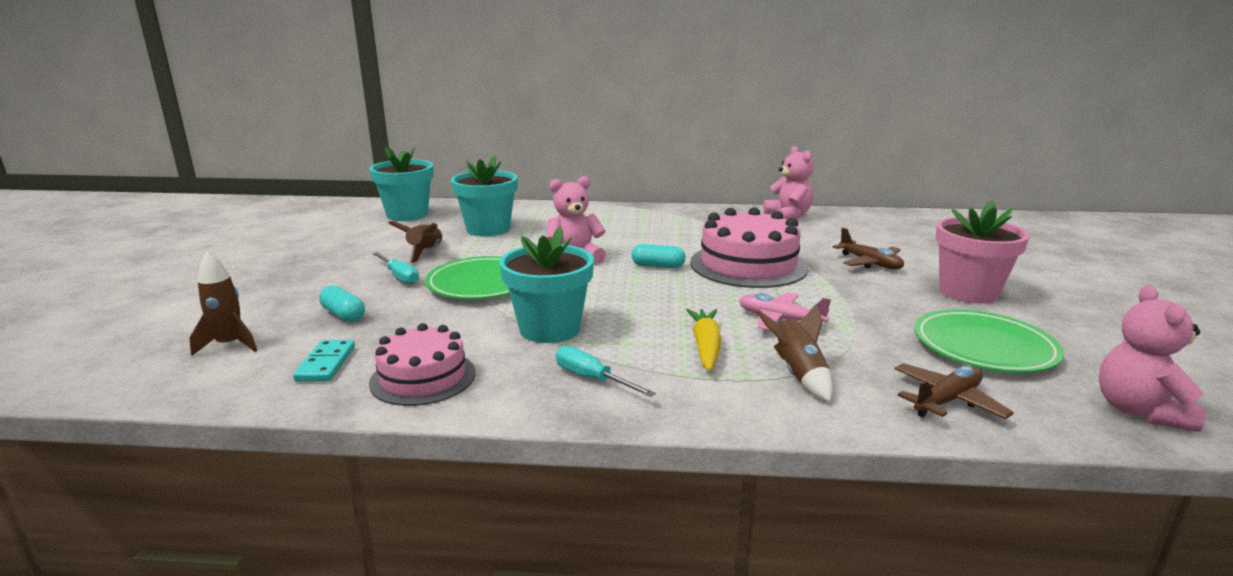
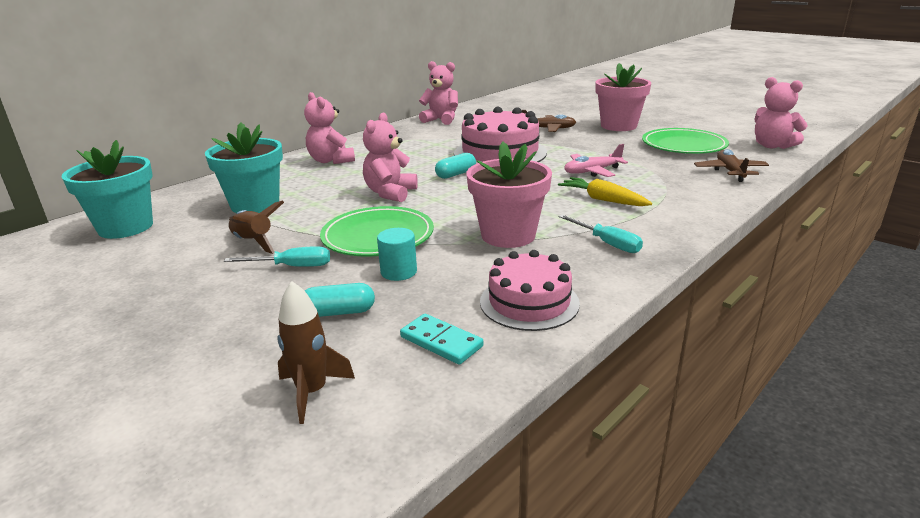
camera: 50 degrees left, 5 degrees up
turquoise flower pot [499,227,594,343] -> pink flower pot [466,142,552,248]
turquoise screwdriver [556,346,656,397] -> turquoise screwdriver turned 120 degrees counterclockwise [559,215,643,253]
brown rocket [757,304,833,402] -> none
none -> pink teddy bear [304,92,355,164]
none -> turquoise cylinder [377,228,417,281]

